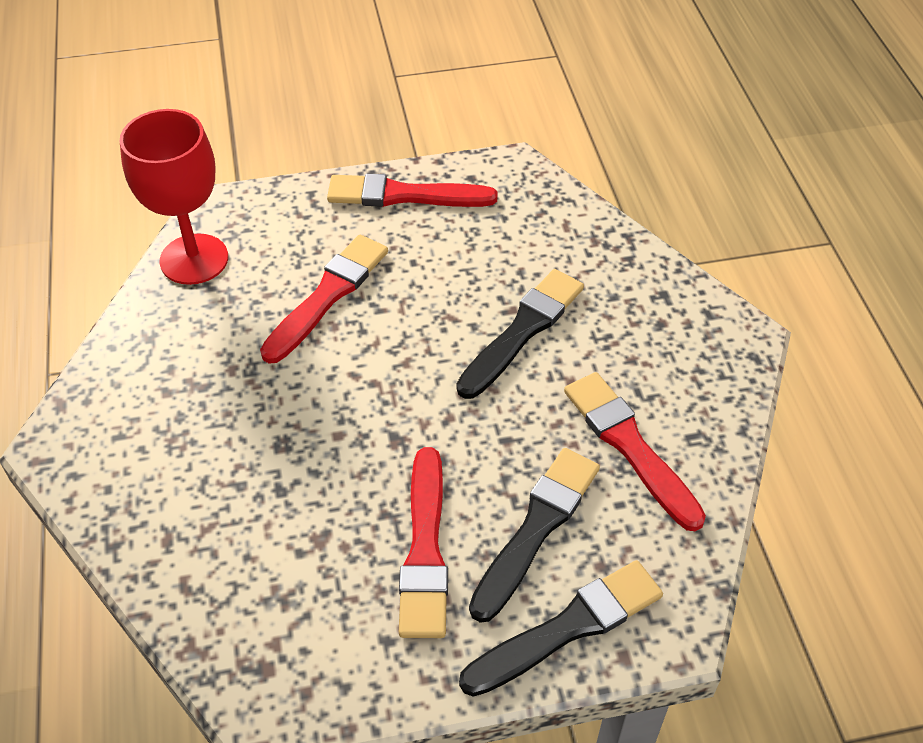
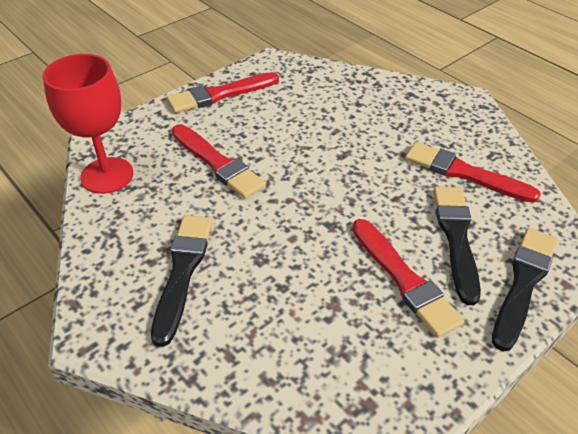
camera: 30 degrees left, 5 degrees down
red brush [260,235,388,364] -> red brush turned 135 degrees clockwise [172,124,266,199]
black brush [456,269,584,399] -> black brush moved to [151,215,213,347]

